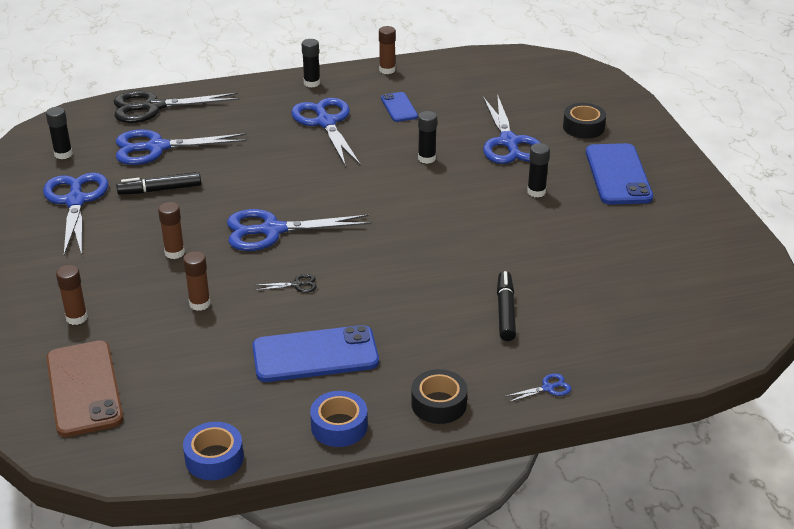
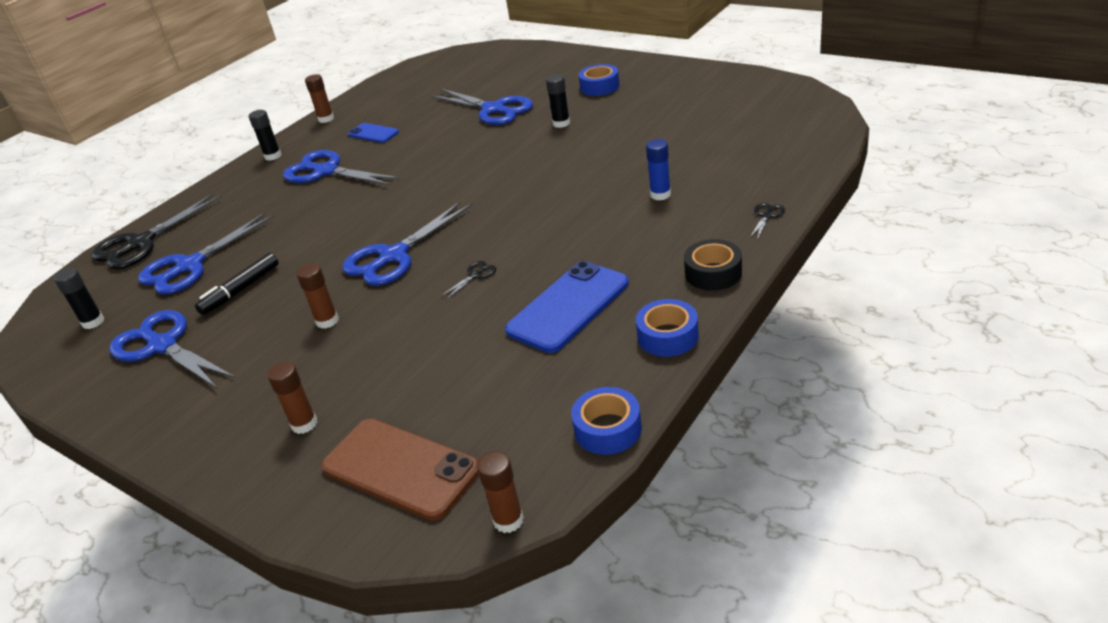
camera: 35 degrees left, 0 degrees up
brown glue stick [183,251,211,311] -> brown glue stick moved to [477,451,524,533]
black glue stick [418,111,437,164] -> none
black marker [497,271,516,341] -> blue glue stick [646,139,671,200]
blue scissors [504,373,571,402] -> black scissors [749,203,785,240]
black tape [563,103,606,139] -> none
blue phone [586,143,653,205] -> blue tape [579,64,620,96]

